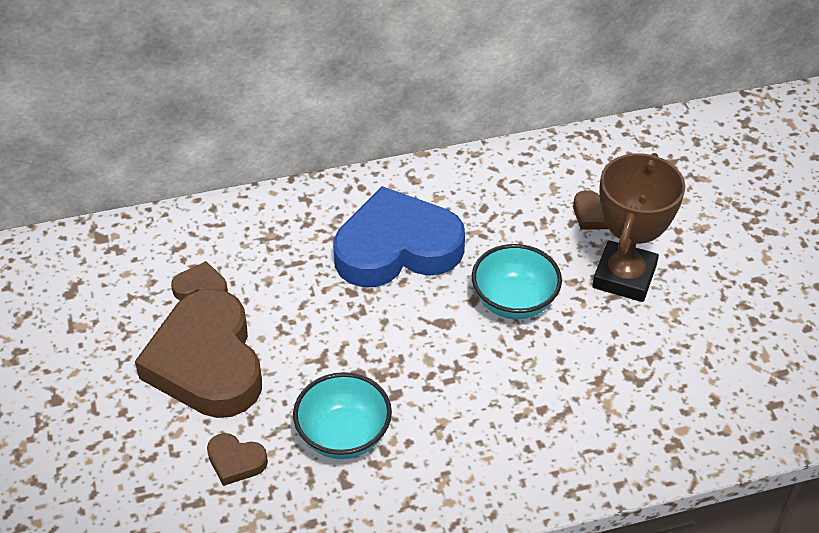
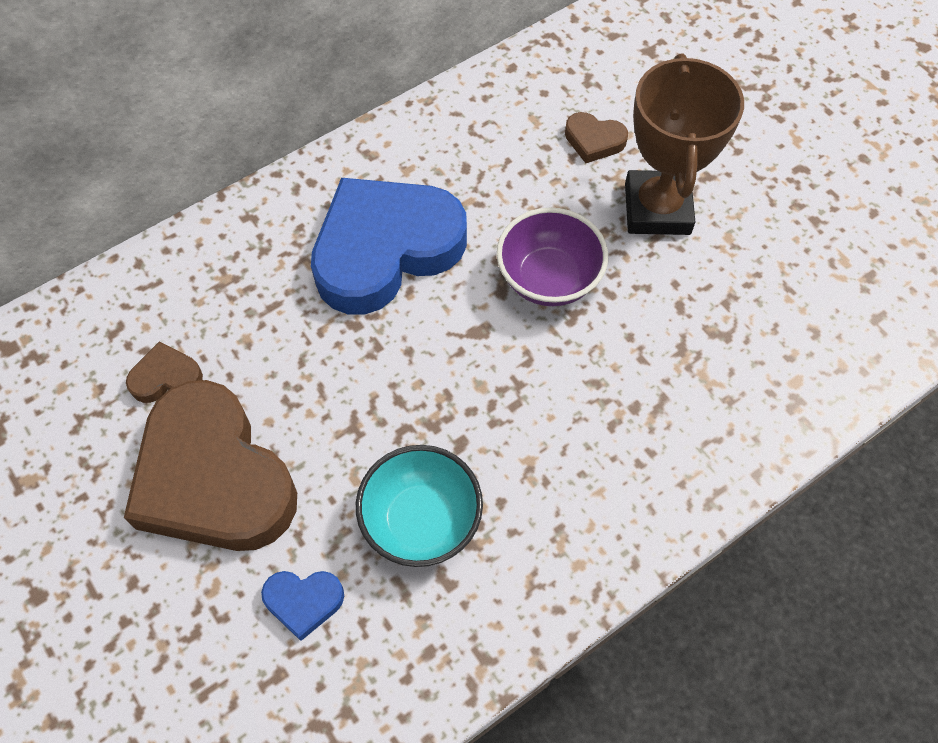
camera: 20 degrees left, 15 degrees up
brown heart [207,433,268,486] -> blue heart [261,571,344,641]
turquoise bowl [472,244,562,319] -> purple bowl [496,207,608,306]

